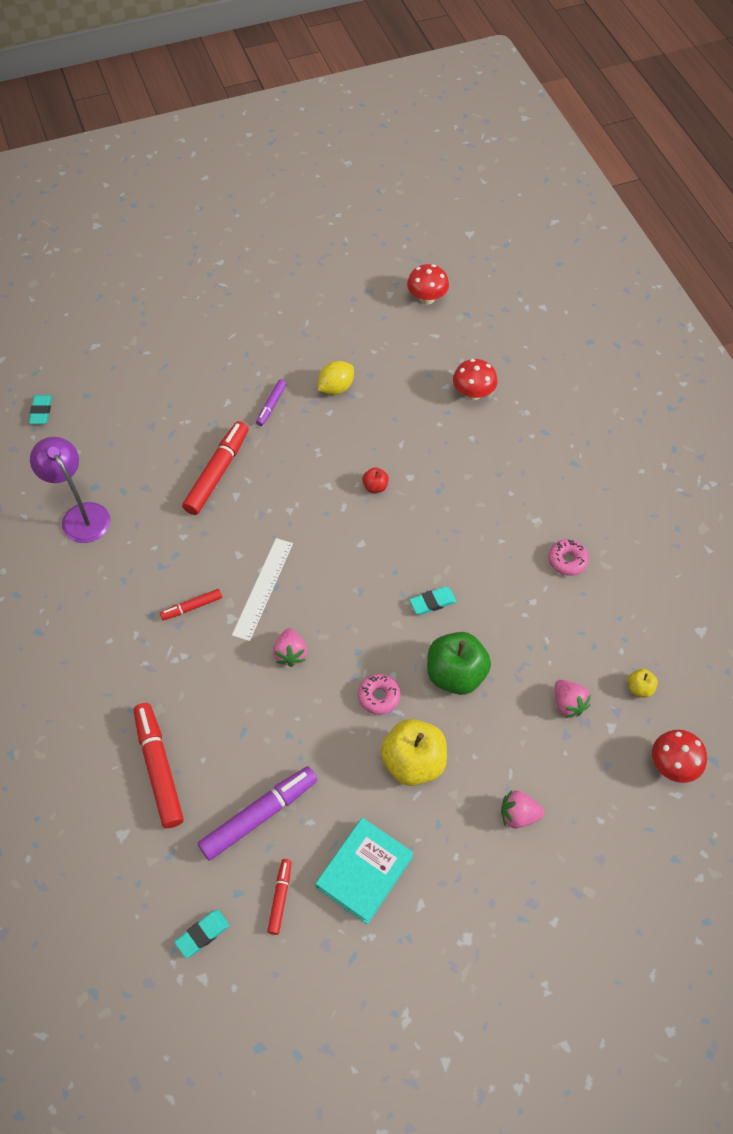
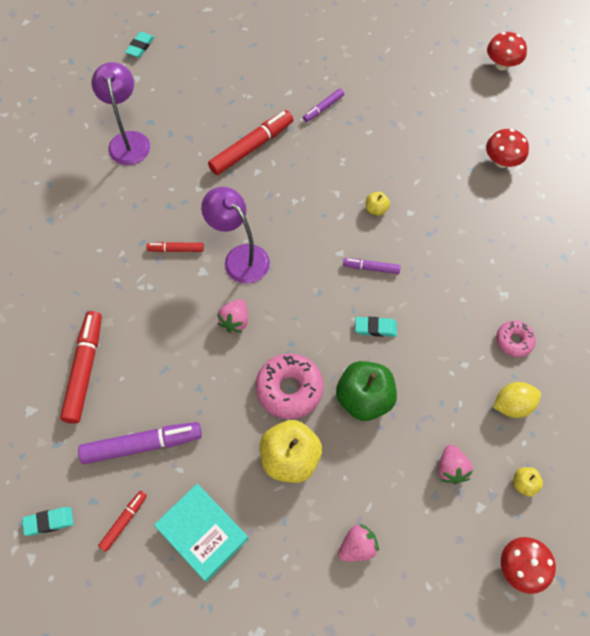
camera: 25 degrees right, 5 degrees up
white ruler [232,538,293,641] -> purple lamp [201,187,270,284]
turquoise book [315,818,413,924] -> turquoise book turned 75 degrees clockwise [154,484,248,582]
yellow lemon [318,361,354,395] -> yellow lemon moved to [493,382,541,418]
pink donut [358,674,401,715] -> pink donut [255,353,324,419], size x1.70
red apple [362,467,389,493] -> yellow apple [366,192,390,216]
pink strawberry [501,790,544,828] -> pink strawberry turned 120 degrees clockwise [338,524,379,561]
none -> purple marker [343,258,401,274]

